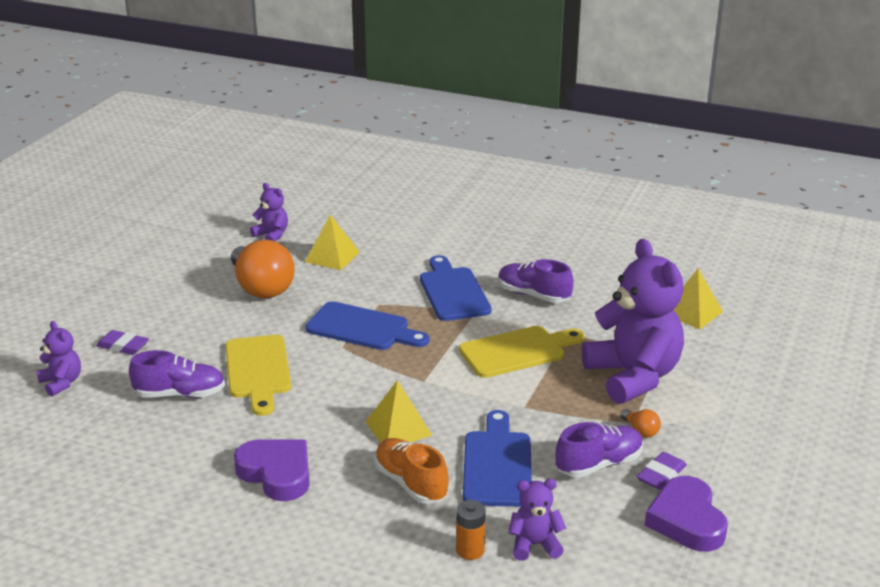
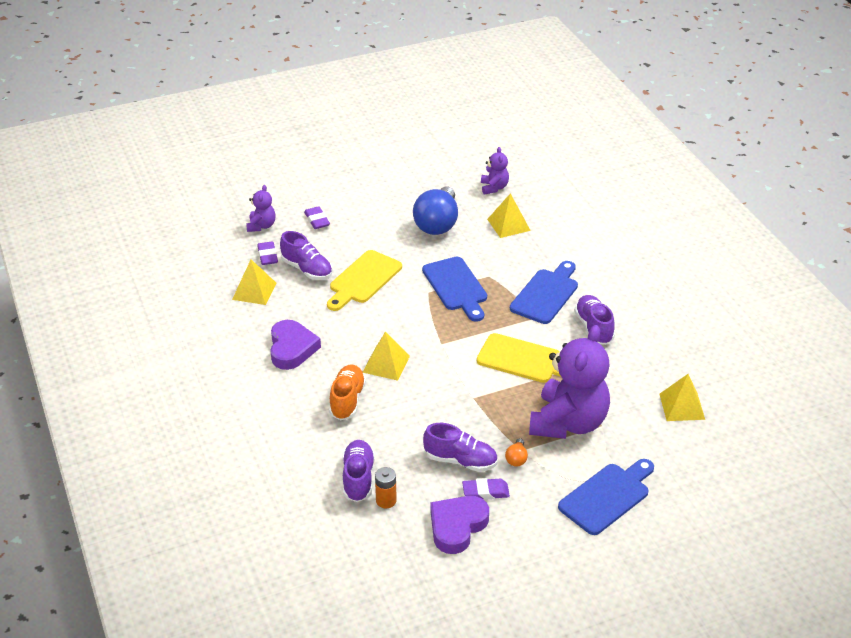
camera: 45 degrees right, 10 degrees up
orange light bulb [231,240,295,298] -> blue light bulb [413,186,458,235]
orange battery [456,500,486,560] -> orange battery moved to [375,467,397,508]
blue cutting board [463,410,532,507] -> blue cutting board moved to [558,459,654,535]
purple teddy bear [508,479,566,561] -> purple shoe [342,440,375,502]
none -> yellow pyramid [232,260,276,305]
none -> purple eraser [257,241,278,265]

